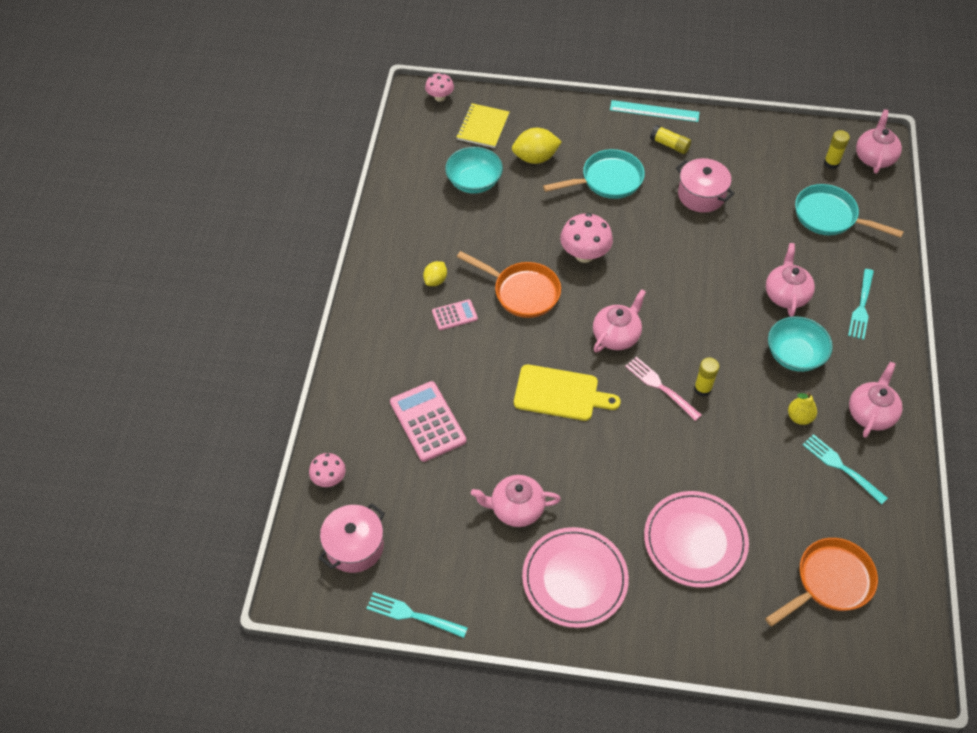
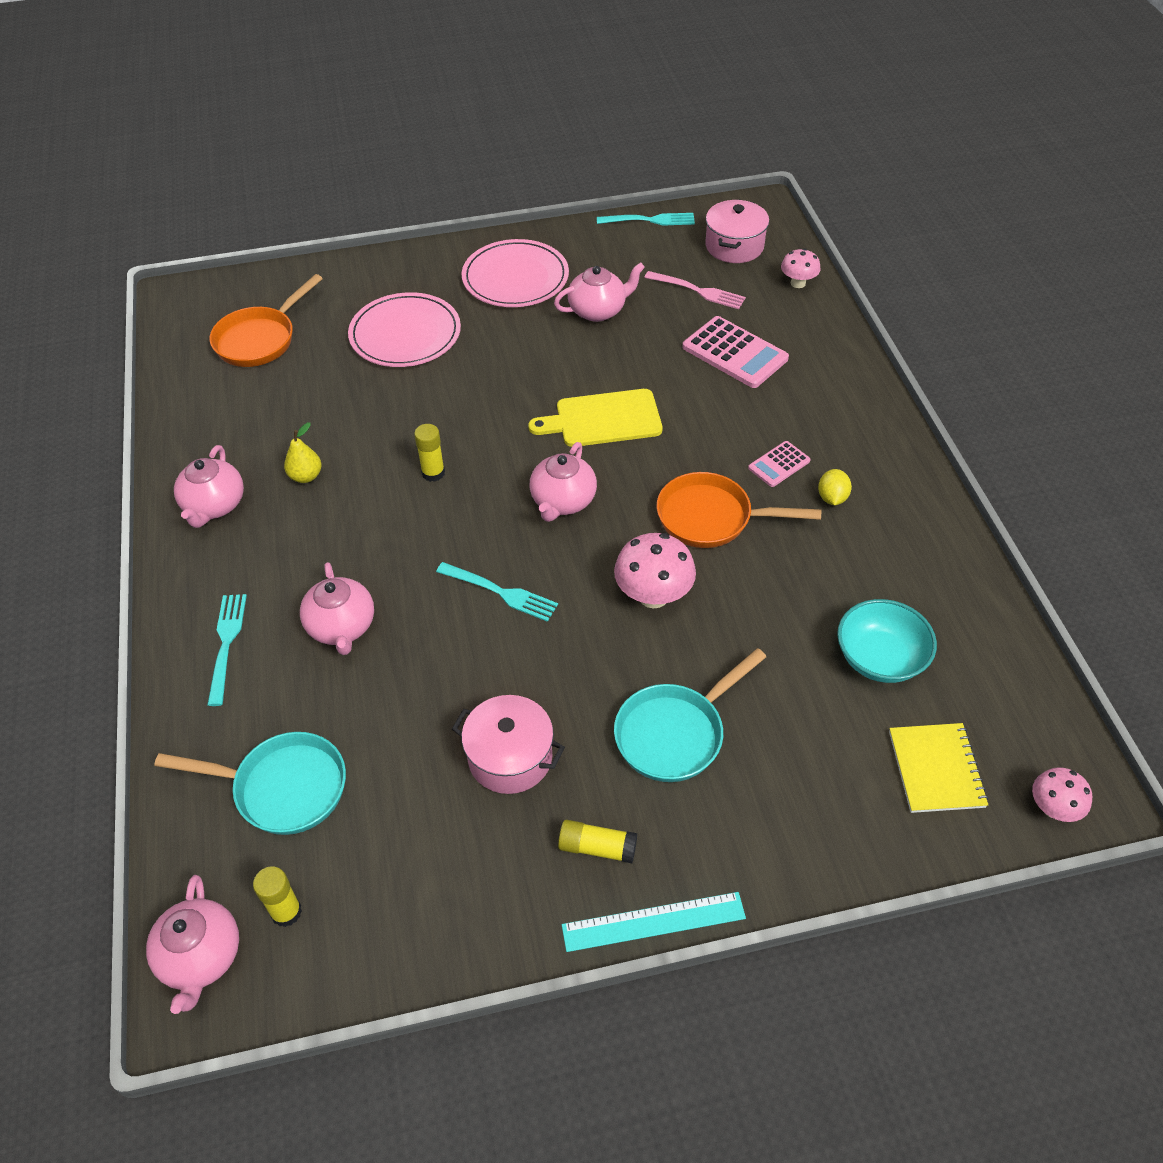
camera: 160 degrees right, 5 degrees down
yellow lemon [512,128,562,164] -> none
pink fork [625,357,702,421] -> pink fork moved to [644,271,746,309]
turquoise bowl [768,316,833,372] -> none
turquoise fork [803,434,888,505] -> turquoise fork moved to [436,562,558,622]

